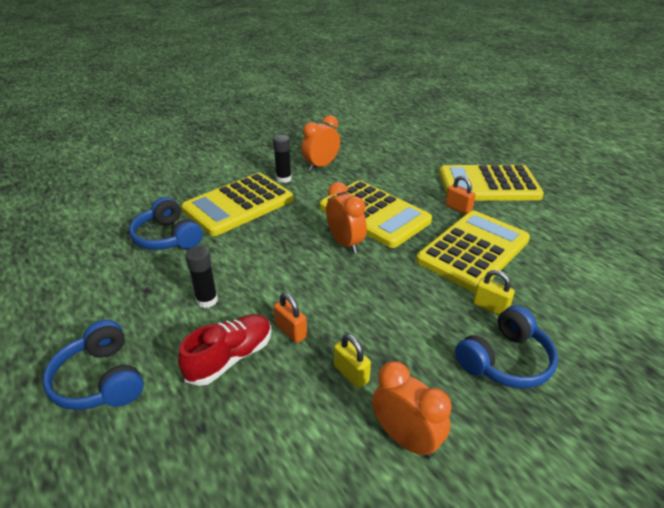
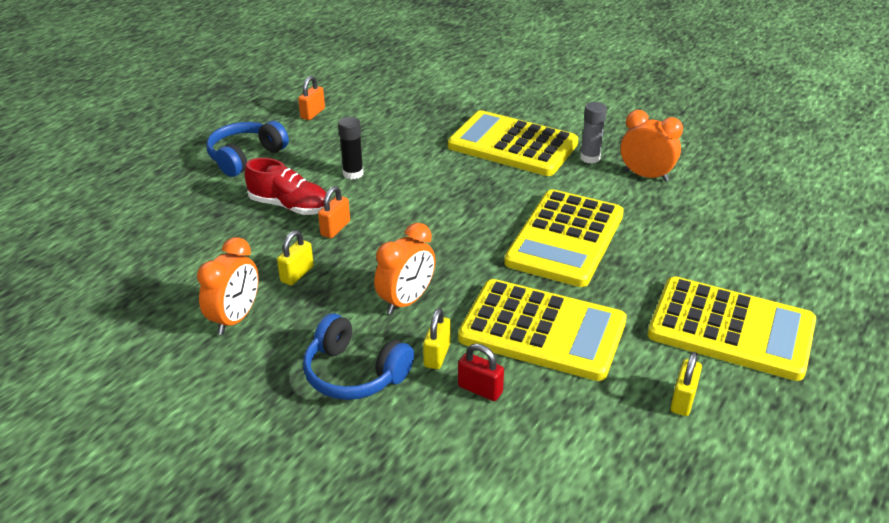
camera: 70 degrees right, 0 degrees up
blue headphones [129,197,203,250] -> none
black glue stick [273,135,292,183] -> grey glue stick [580,102,607,164]
orange clock [326,182,367,253] -> orange clock moved to [374,223,435,315]
yellow calculator [439,165,544,201] -> yellow calculator turned 135 degrees clockwise [648,276,816,381]
orange padlock [445,176,476,215] -> orange padlock moved to [298,76,325,120]
none -> red padlock [458,343,504,401]
none -> yellow padlock [670,352,702,416]

